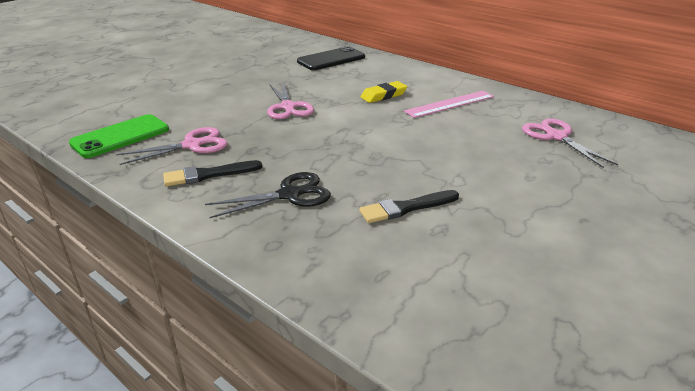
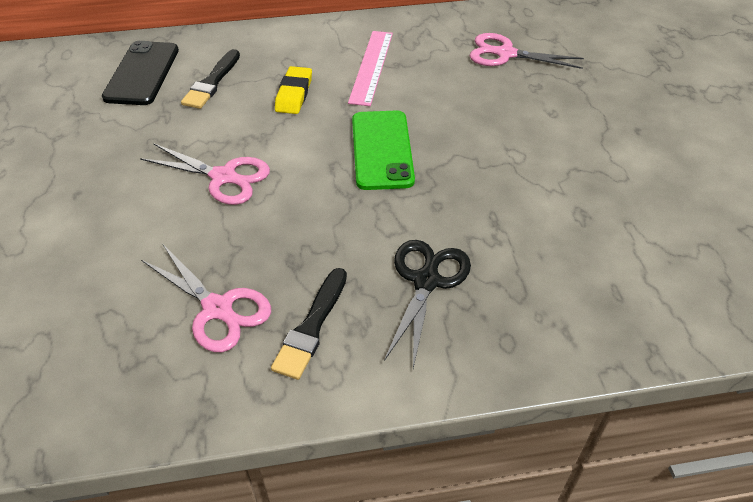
camera: 50 degrees left, 15 degrees up
green phone [69,114,169,158] -> green phone moved to [352,110,415,190]
pink scissors [116,127,228,165] -> pink scissors turned 120 degrees clockwise [141,245,271,352]
black brush [359,190,459,223] -> black brush moved to [181,49,240,109]

